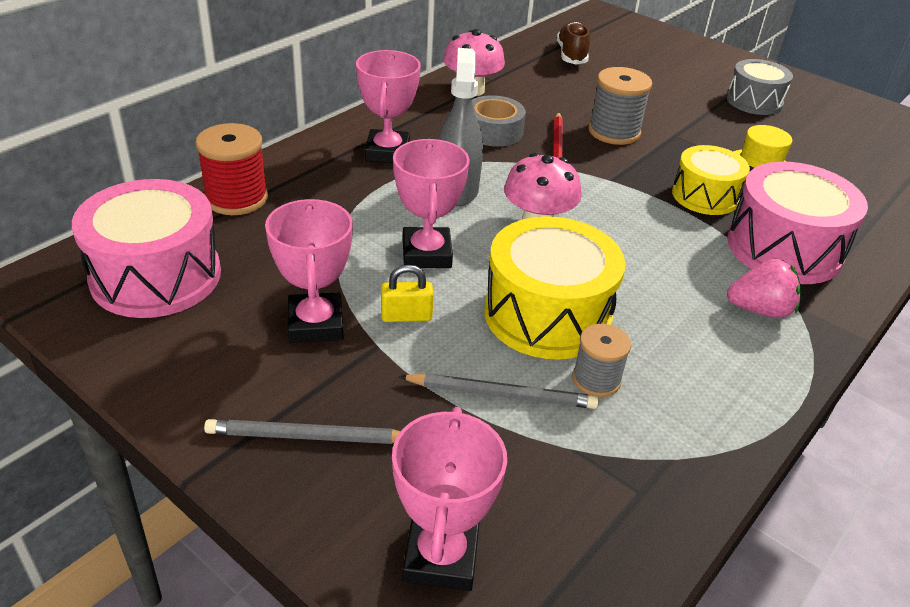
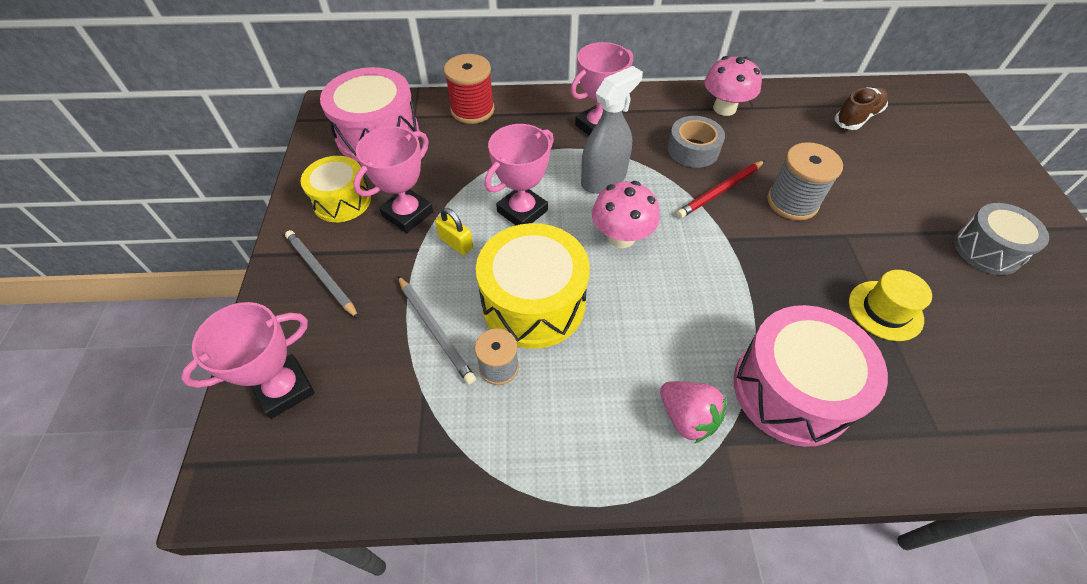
camera: 50 degrees right, 15 degrees up
yellow drum [672,145,750,215] -> yellow drum moved to [301,156,371,222]

